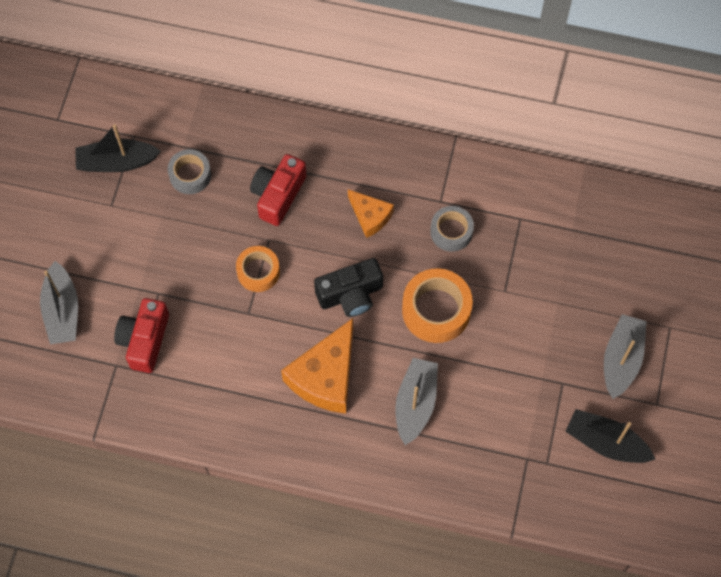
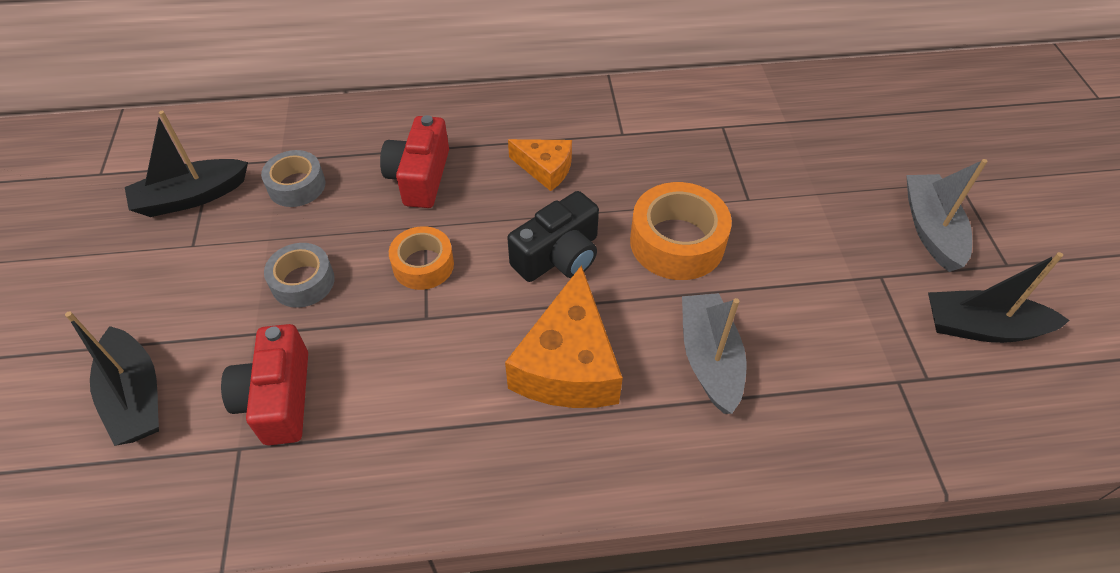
camera: 20 degrees left, 15 degrees down
grey boat [40,261,78,344] -> black boat [65,311,159,446]
grey tape [430,206,474,252] -> grey tape moved to [264,243,335,308]

